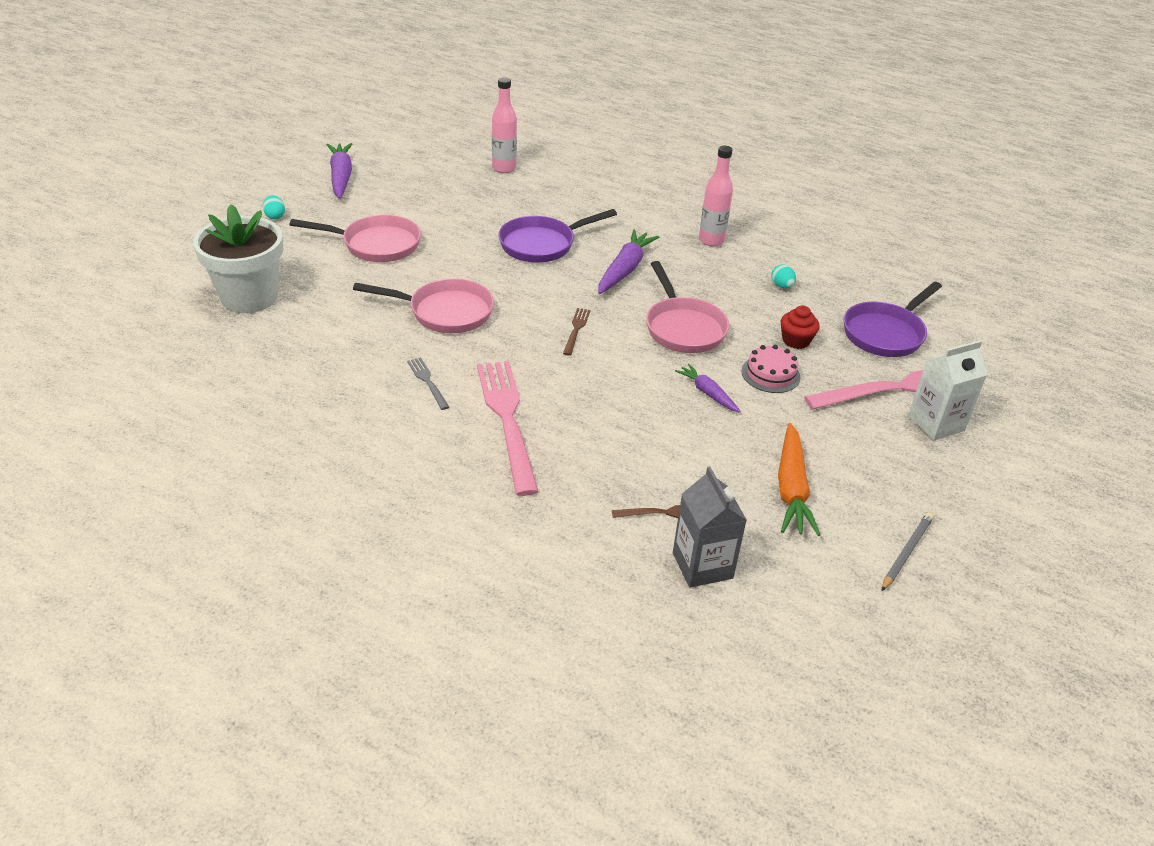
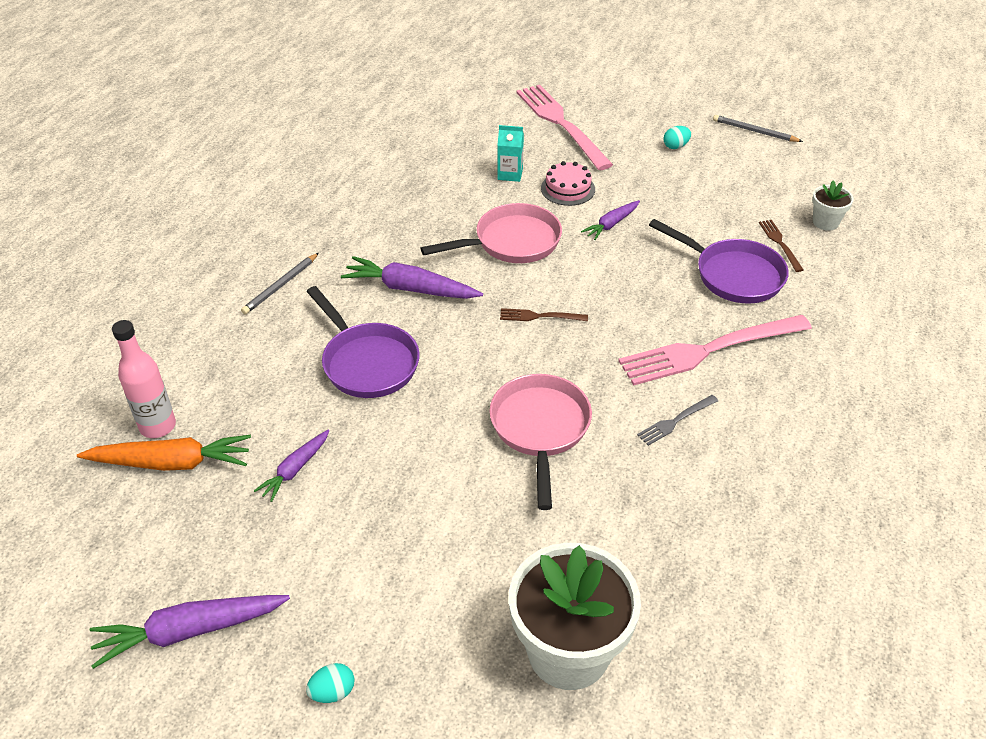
camera: 95 degrees left, 5 degrees up
pink pan [290,215,421,262] -> none
grey carton [673,466,747,588] -> white flower pot [812,181,854,231]
pink bottle [699,146,733,246] -> none
turquoise egg [771,265,796,289] -> turquoise egg moved to [663,126,691,149]
orange carrot [778,423,820,536] -> orange carrot moved to [77,435,251,471]
red cupcake [780,306,820,349] -> turquoise carton [497,125,524,182]
purple pan [844,281,942,357] -> purple pan moved to [649,219,789,304]
white carton [908,340,987,441] -> none
none -> grey pencil [241,253,319,314]
none -> purple carrot [254,429,330,502]

